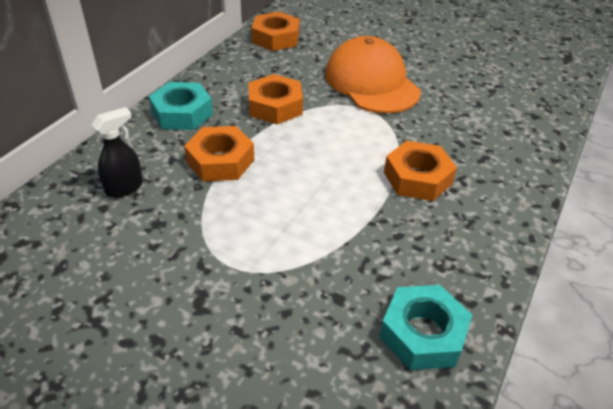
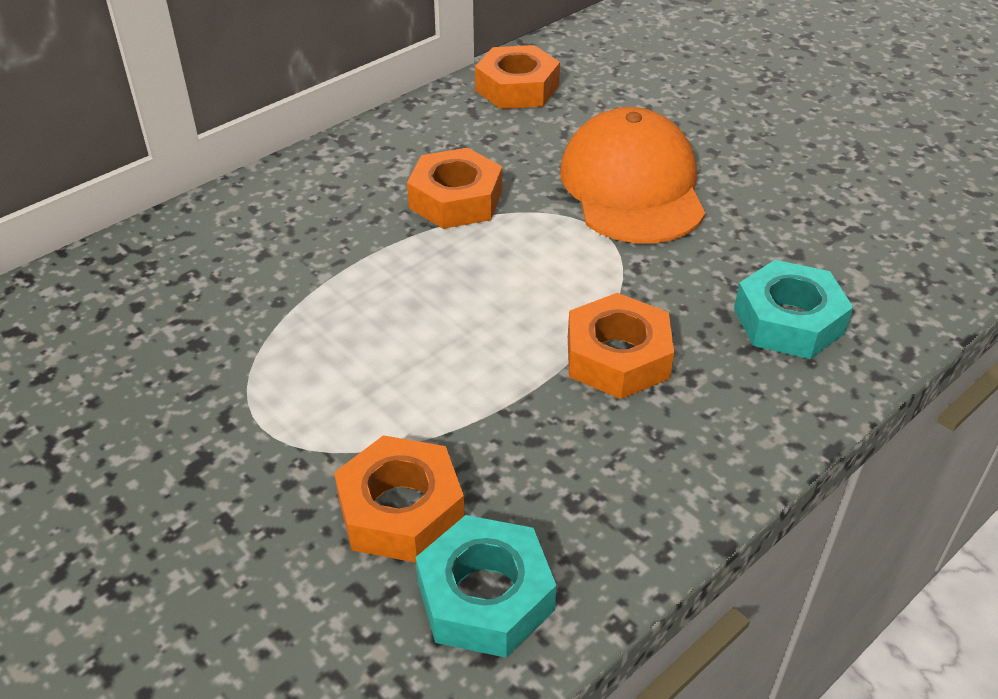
camera: 20 degrees right, 0 degrees up
black spray bottle [91,107,143,198] -> none
turquoise nut [149,82,213,130] -> turquoise nut moved to [734,260,853,359]
orange nut [184,126,254,182] -> orange nut moved to [334,435,465,563]

